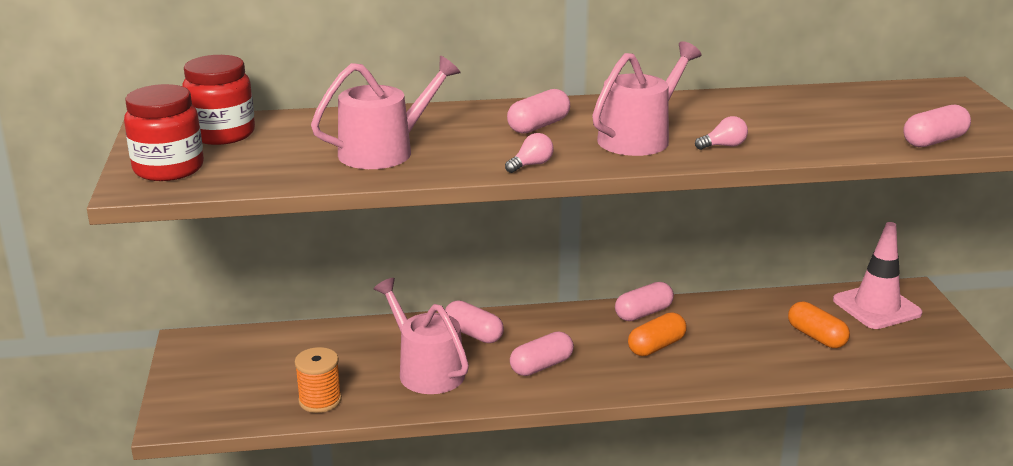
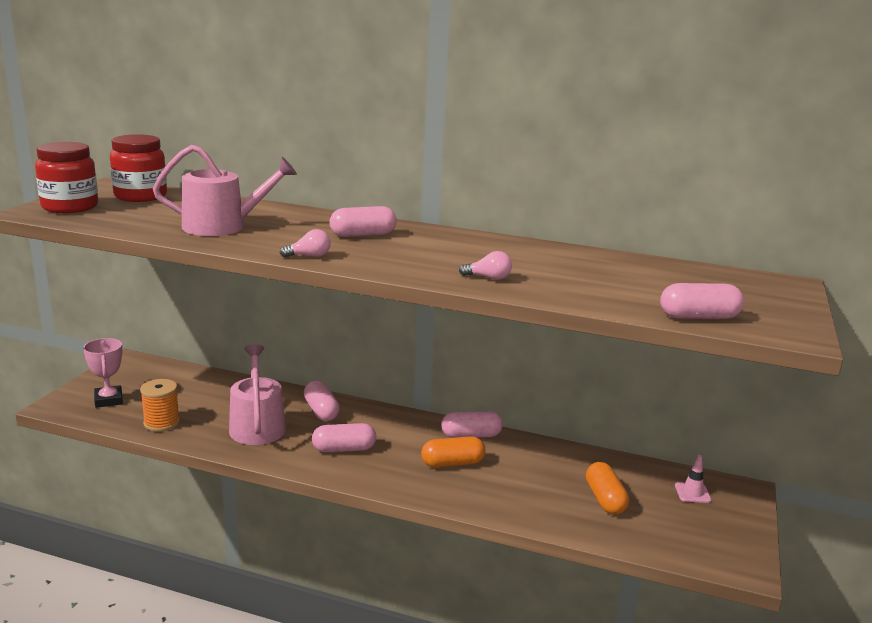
camera: 25 degrees right, 5 degrees down
pink watering can [592,41,701,156] -> none
pink traffic cone [833,222,922,329] -> pink traffic cone [675,455,711,503], size x0.46
none -> pink trophy [83,338,123,408]

